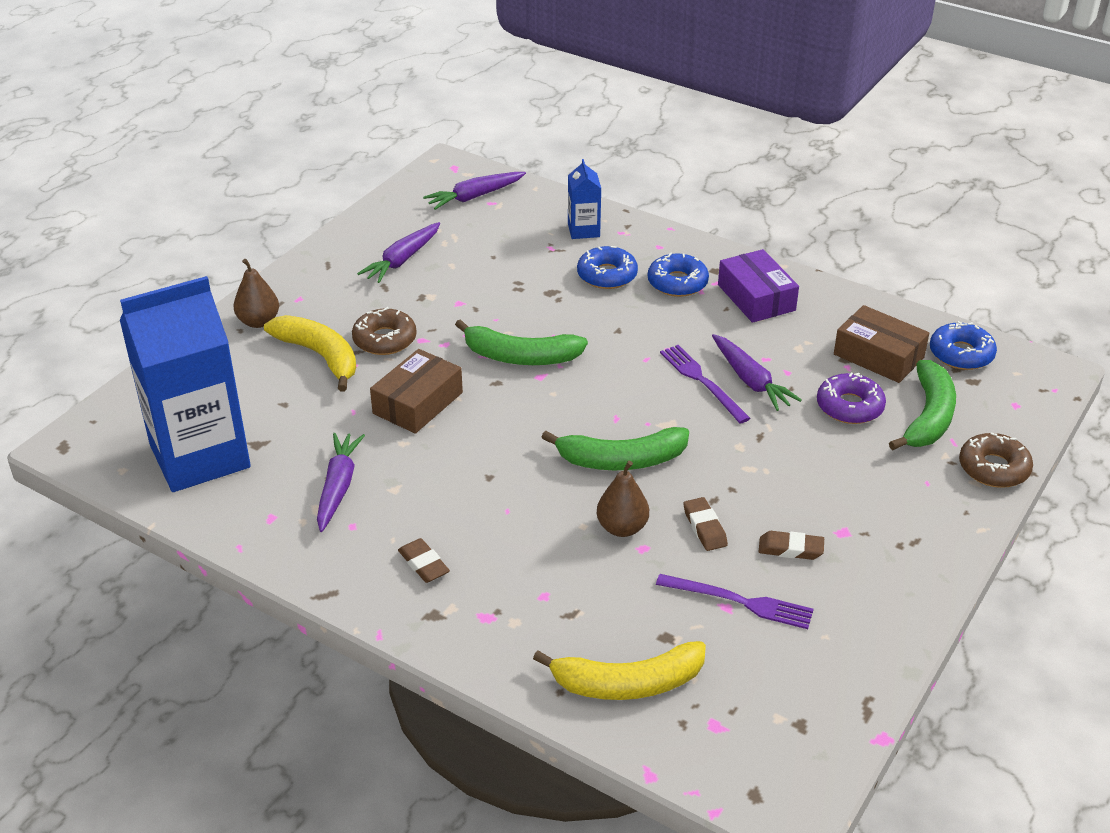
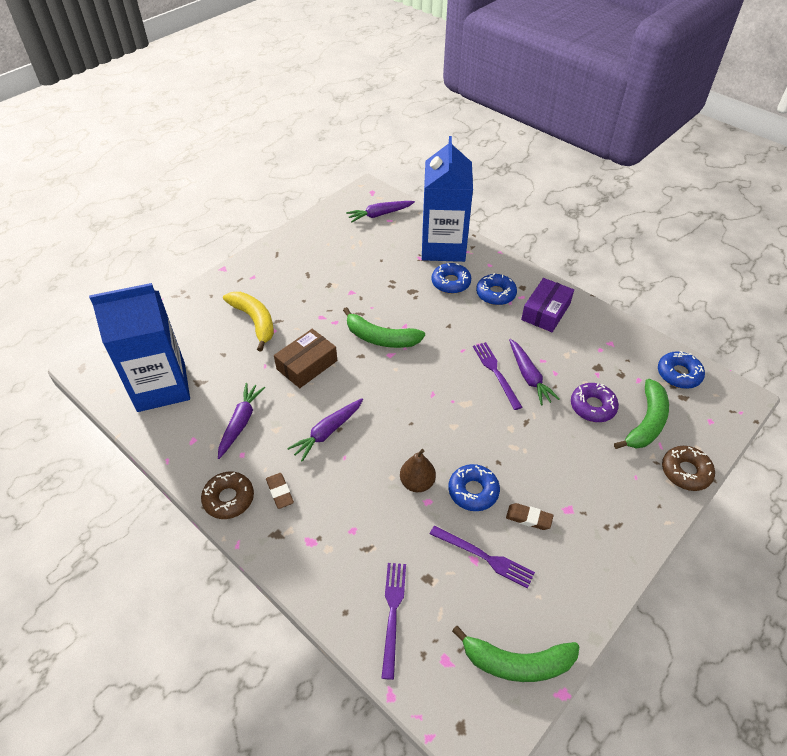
camera: 10 degrees right, 10 degrees up
brown pear [233,259,279,328] -> none
brown donut [352,307,417,355] -> brown donut moved to [201,472,254,519]
purple carrot [357,222,440,283] -> purple carrot moved to [287,398,363,462]
yellow banana [533,641,706,700] -> purple fork [381,563,406,680]
green banana [541,427,689,470] -> green banana moved to [452,626,580,682]
blue carton [568,159,601,239] -> blue carton [422,136,473,262], size x2.30
brown eraser [683,497,728,551] -> blue donut [448,464,500,511]
purple box [718,249,799,323] -> purple box turned 45 degrees clockwise [521,278,574,332]
brown box [834,305,929,383] -> none

